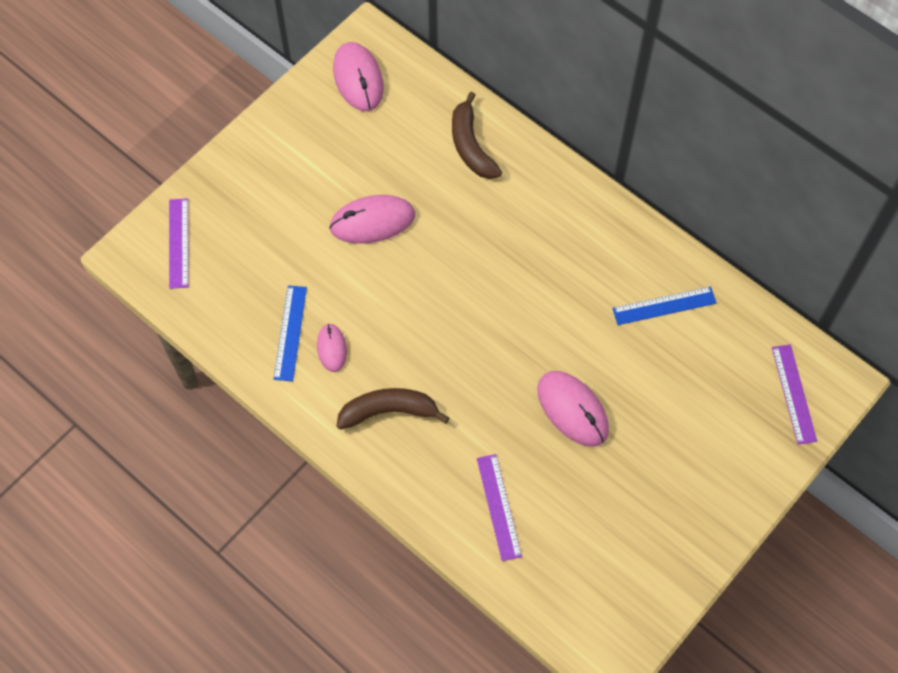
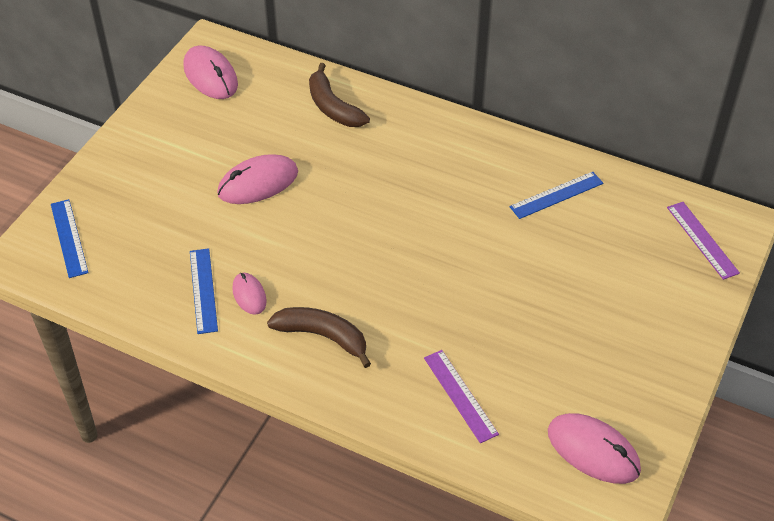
camera: 15 degrees left, 15 degrees down
purple ruler [169,198,189,289] -> blue ruler [51,199,89,278]
brown banana [337,388,449,430] -> brown banana turned 45 degrees clockwise [267,307,371,368]
pink mouse [537,371,609,447] -> pink mouse moved to [548,413,641,484]

